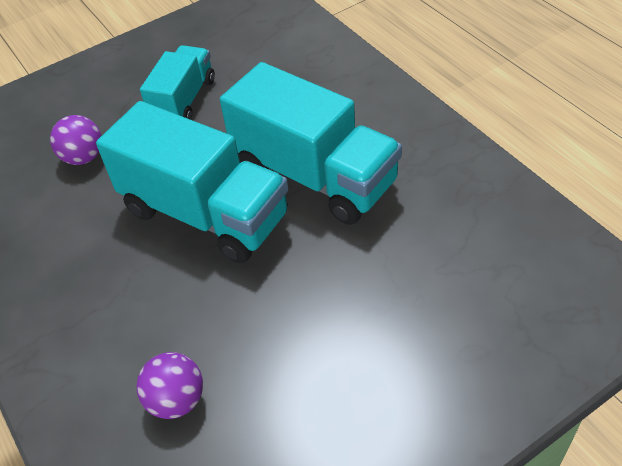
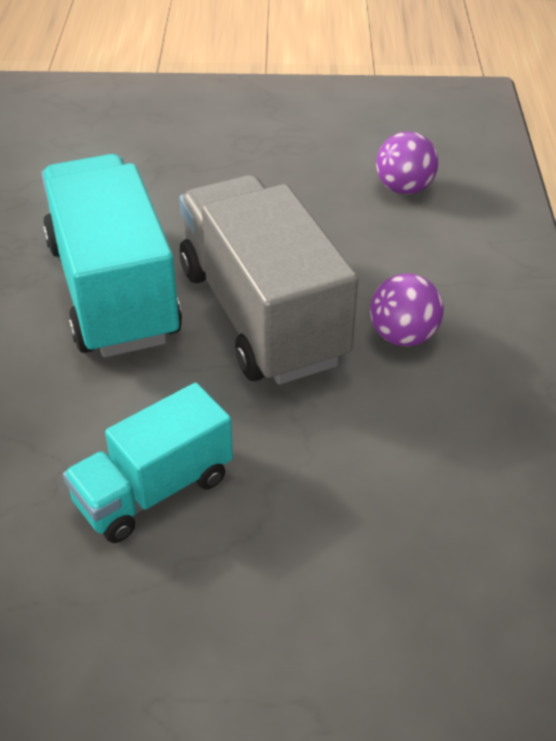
camera: 150 degrees left, 5 degrees down
purple ball [50,115,101,165] -> purple ball moved to [370,273,444,347]
turquoise truck [96,101,288,263] -> grey truck [179,175,358,385]

